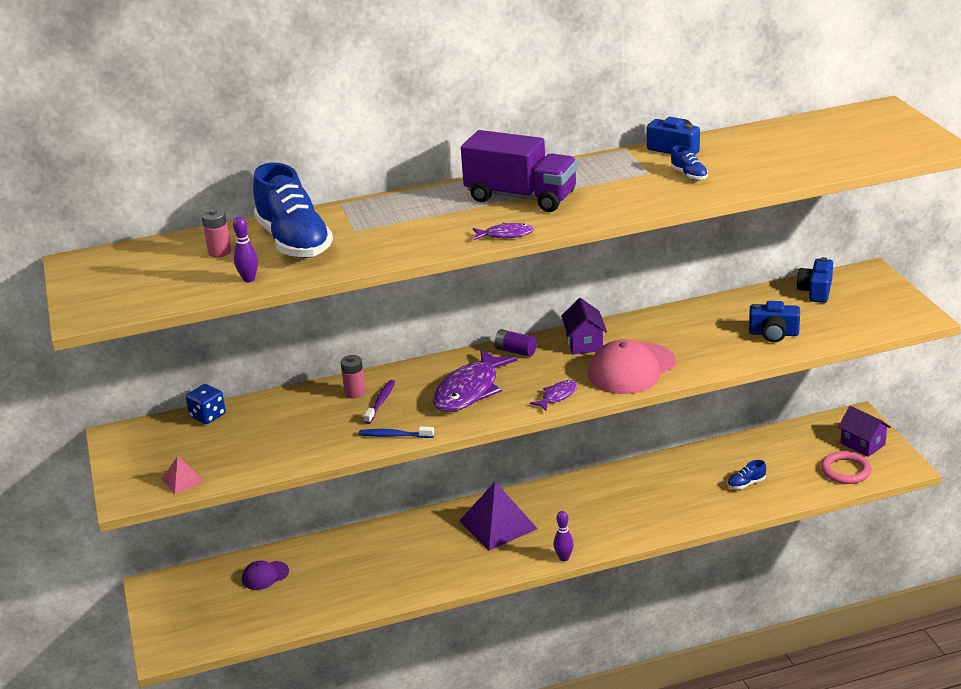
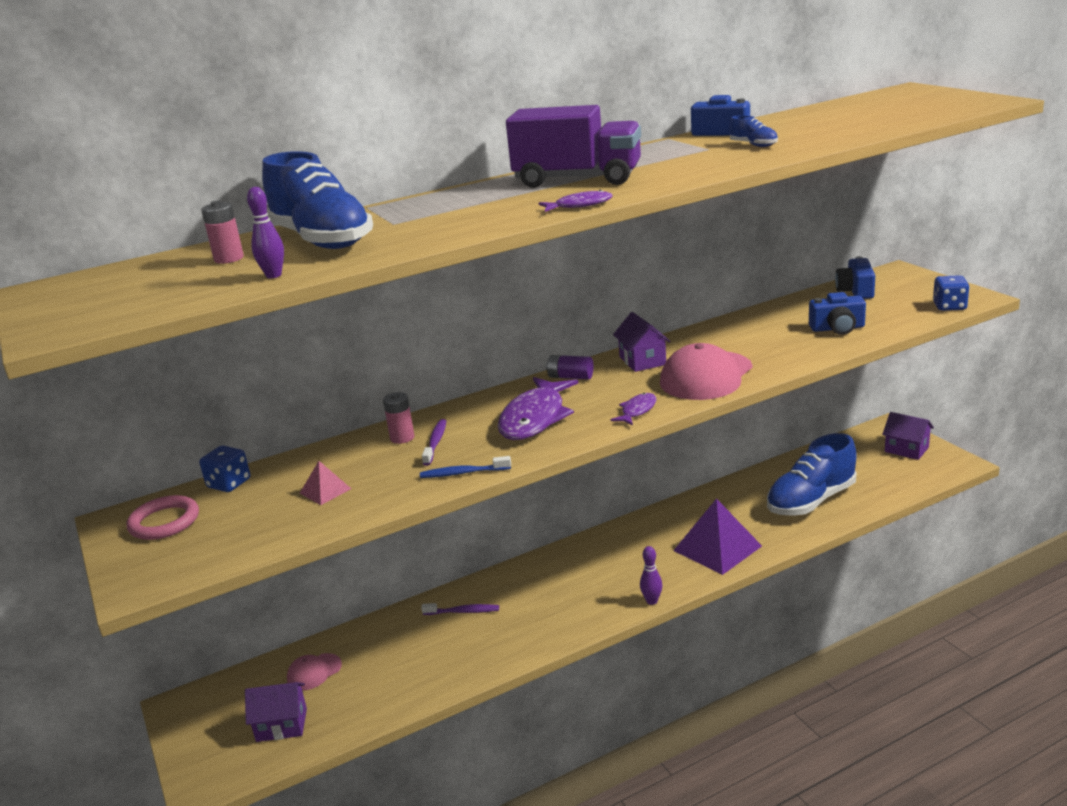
camera: 10 degrees left, 5 degrees down
pink pyramid [162,456,204,494] -> pink pyramid moved to [300,461,351,505]
purple cap [242,561,289,590] -> pink cap [287,653,342,691]
purple pyramid [459,482,538,551] -> purple pyramid moved to [673,498,762,575]
blue shoe [727,460,766,489] -> blue shoe [767,433,857,516], size x2.50
pink ring [821,451,871,484] -> pink ring moved to [127,495,199,540]
none -> purple house [245,682,307,742]
none -> purple toothbrush [421,603,499,615]
none -> blue dice [933,275,969,311]

